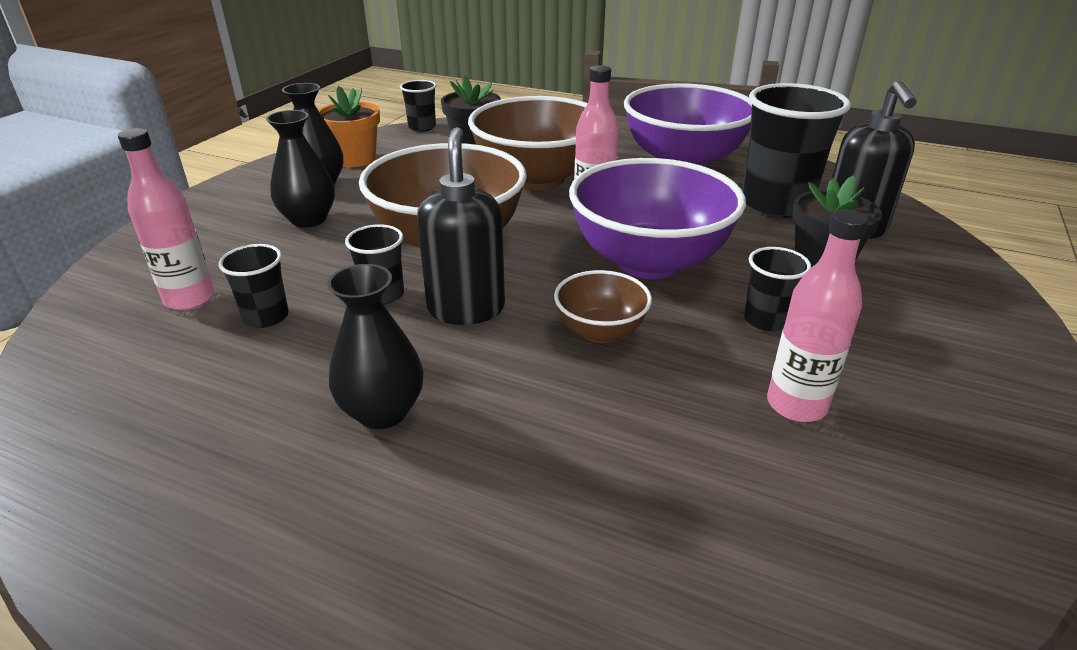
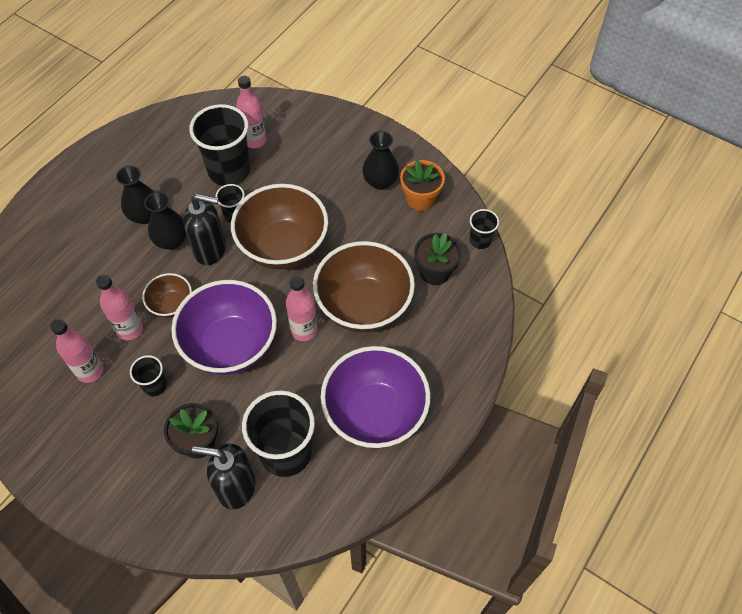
camera: 100 degrees right, 25 degrees up
black cup [218,244,289,328] -> black cup [189,104,250,186], size x2.03
black vase [266,110,335,228] -> black vase moved to [144,192,187,250]
none -> pink bottle [96,274,143,340]

